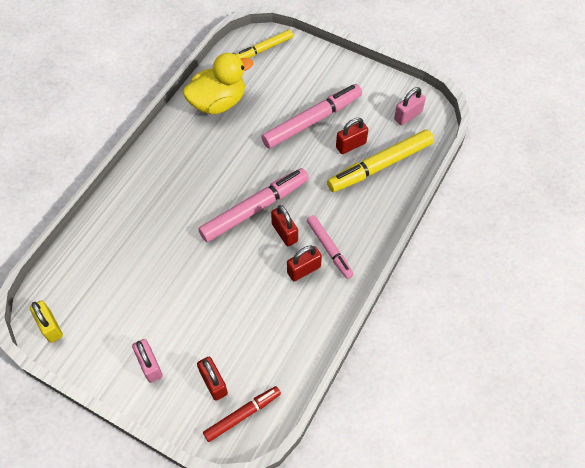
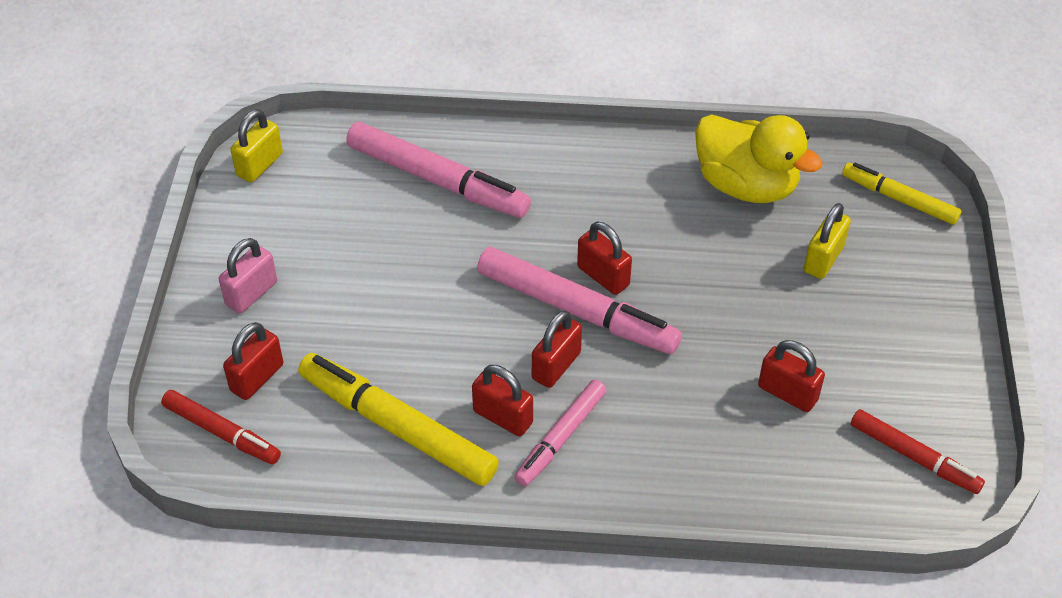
camera: 65 degrees right, 10 degrees down
pink marker [261,84,362,149] -> pink marker moved to [346,122,531,218]
yellow marker [327,129,434,192] -> yellow marker moved to [298,353,499,486]
pink padlock [394,87,426,126] -> red marker [851,409,985,494]
none -> red padlock [577,221,632,295]
none -> yellow padlock [804,203,851,279]

